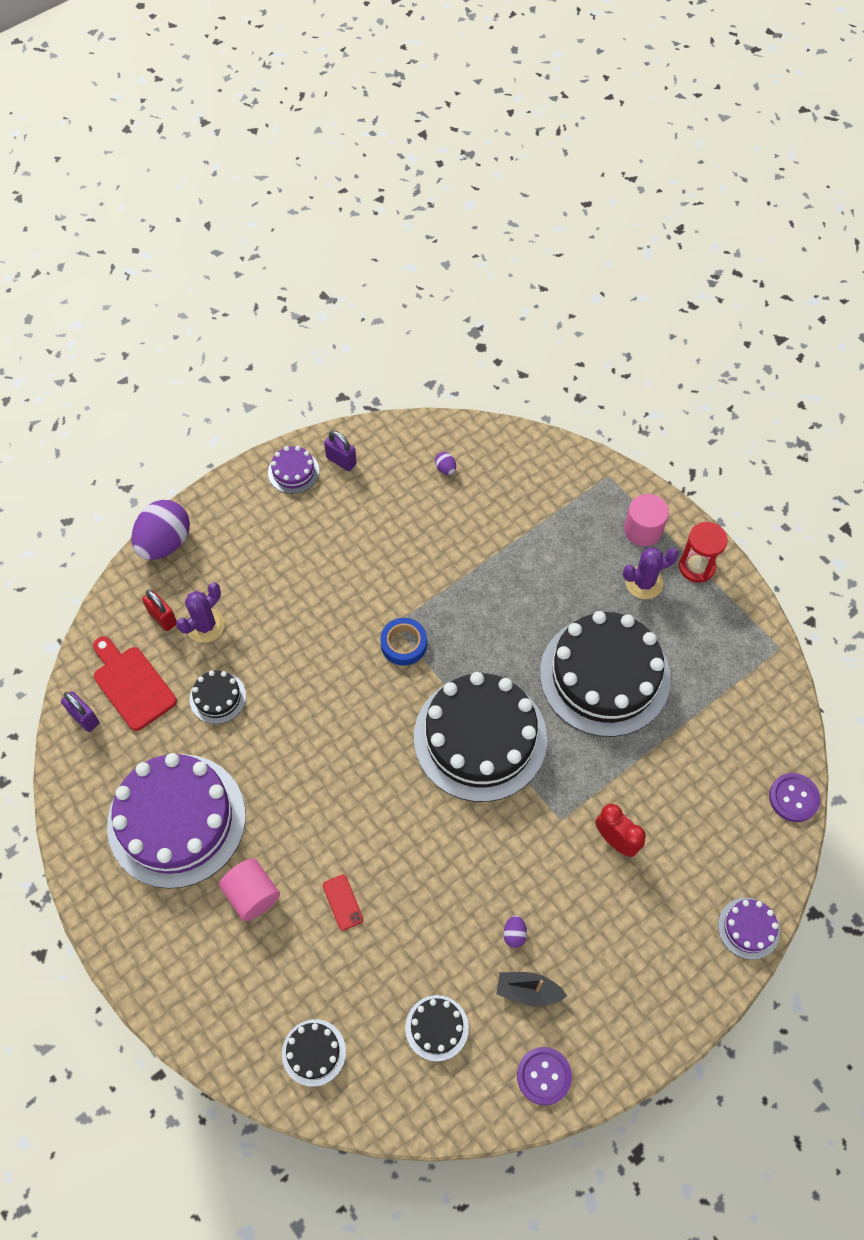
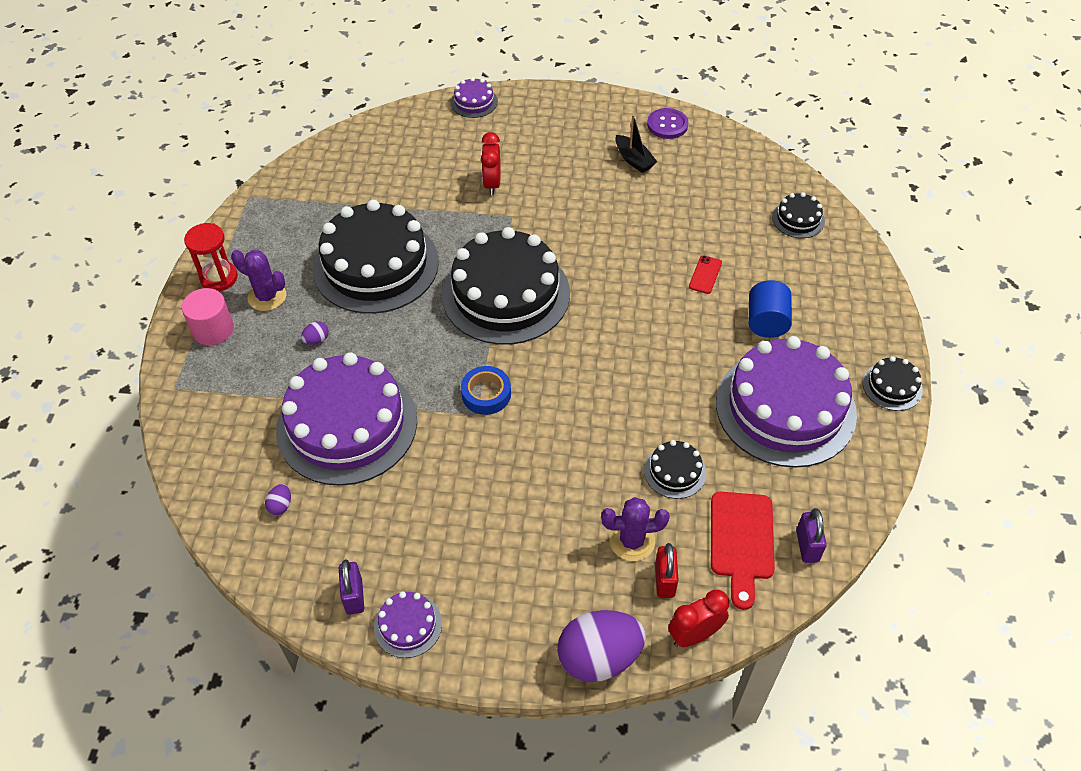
camera: 135 degrees left, 10 degrees down
pink cylinder [219,858,280,921] -> blue cylinder [749,280,792,338]
black cake [405,995,469,1062] -> black cake moved to [862,356,923,411]
purple egg [503,915,527,948] -> purple egg moved to [301,321,329,345]
purple button [769,773,820,822] -> none
none -> purple cake [276,352,417,486]
none -> red clock [668,590,729,647]

